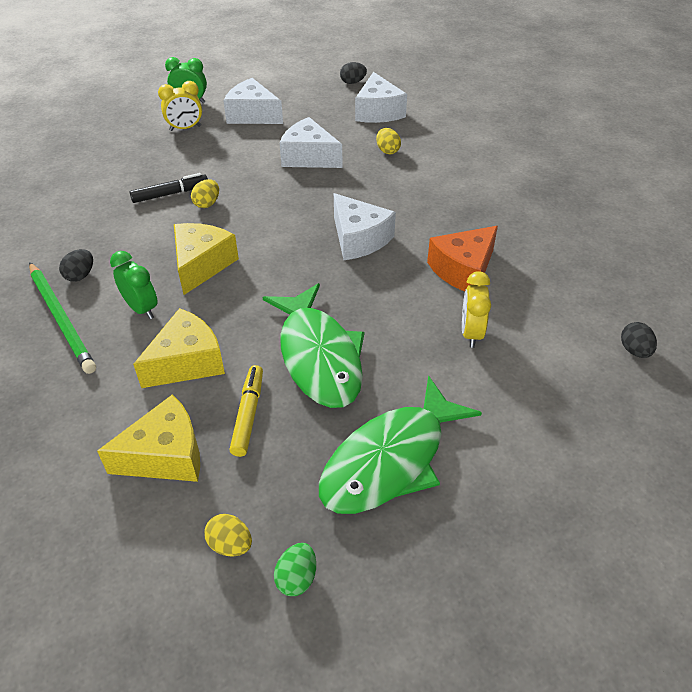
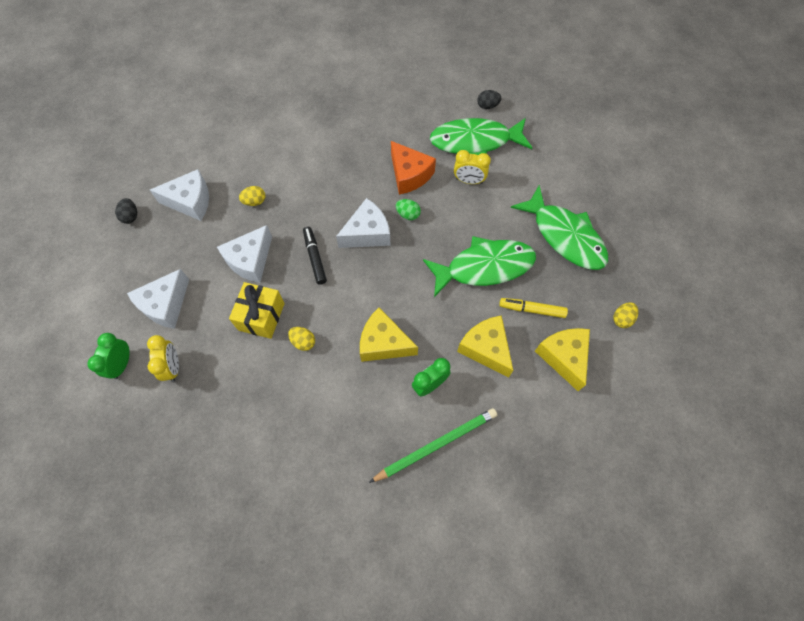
camera: 85 degrees left, 20 degrees up
black egg [59,249,93,282] -> none
black marker [129,173,208,203] -> black marker moved to [303,227,327,285]
green egg [274,543,316,596] -> green egg moved to [396,199,421,220]
none -> yellow gift [229,282,285,339]
none -> green fish [430,118,532,155]

